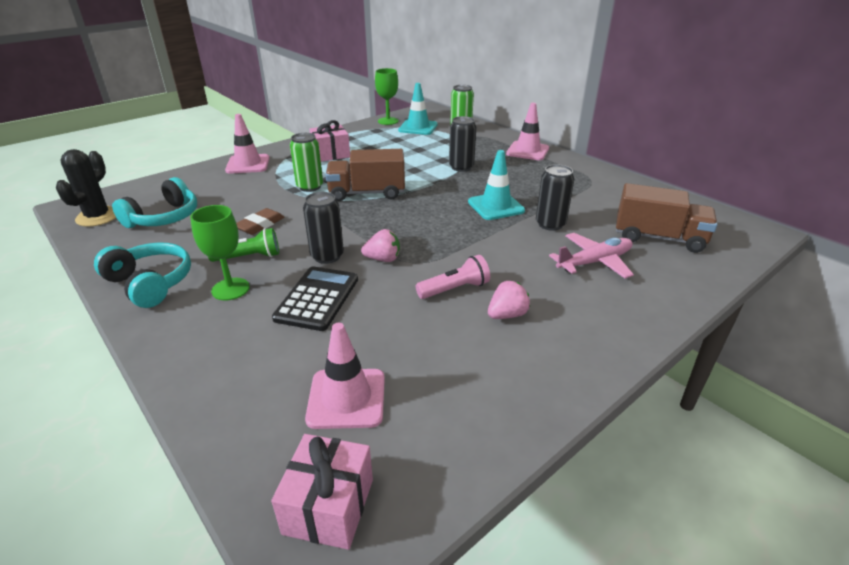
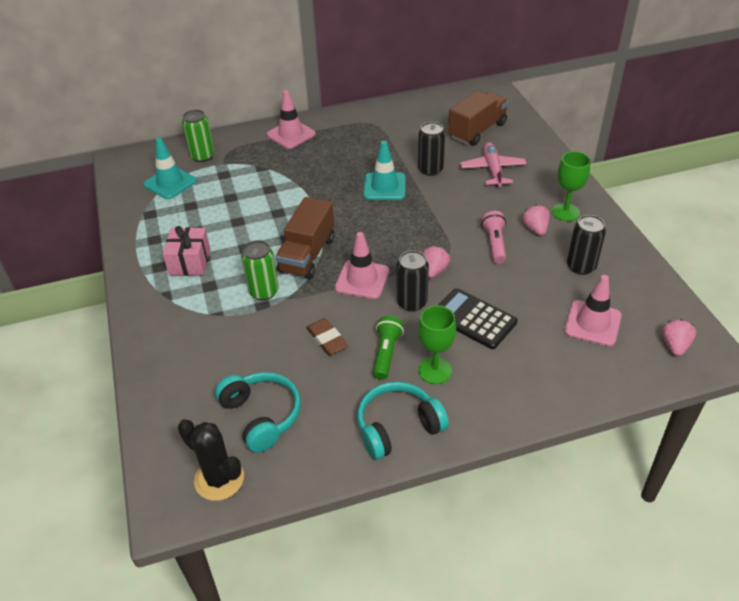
camera: 65 degrees left, 10 degrees up
pink traffic cone [225,114,270,173] -> pink traffic cone moved to [335,232,389,299]
pink gift [271,434,373,550] -> pink strawberry [661,319,696,356]
green goblet [375,68,399,125] -> green goblet moved to [552,151,591,221]
black can [449,116,476,172] -> black can moved to [567,215,606,275]

